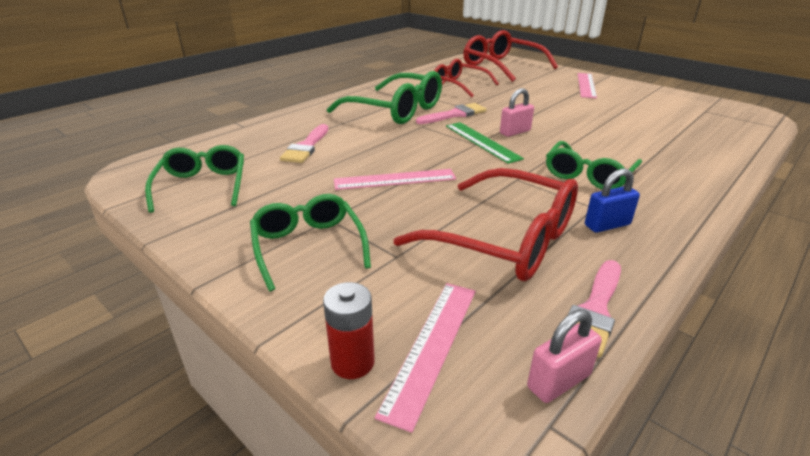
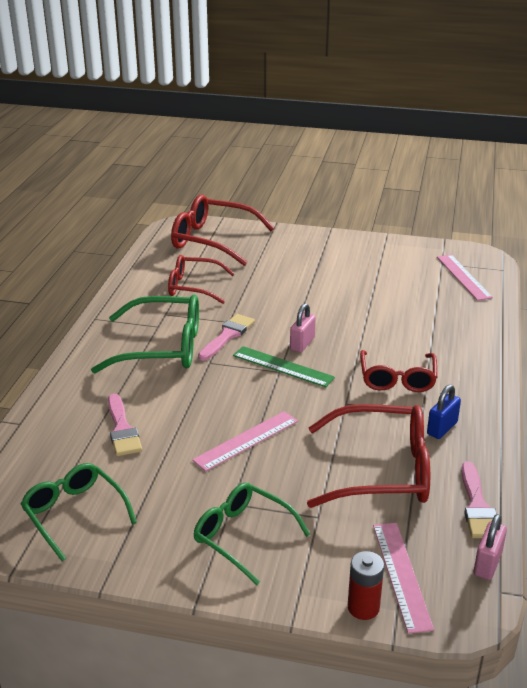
camera: 30 degrees left, 0 degrees up
green glasses [546,141,642,190] -> red glasses [360,350,437,392]
pink ruler [578,73,597,98] -> pink ruler moved to [437,255,493,301]

